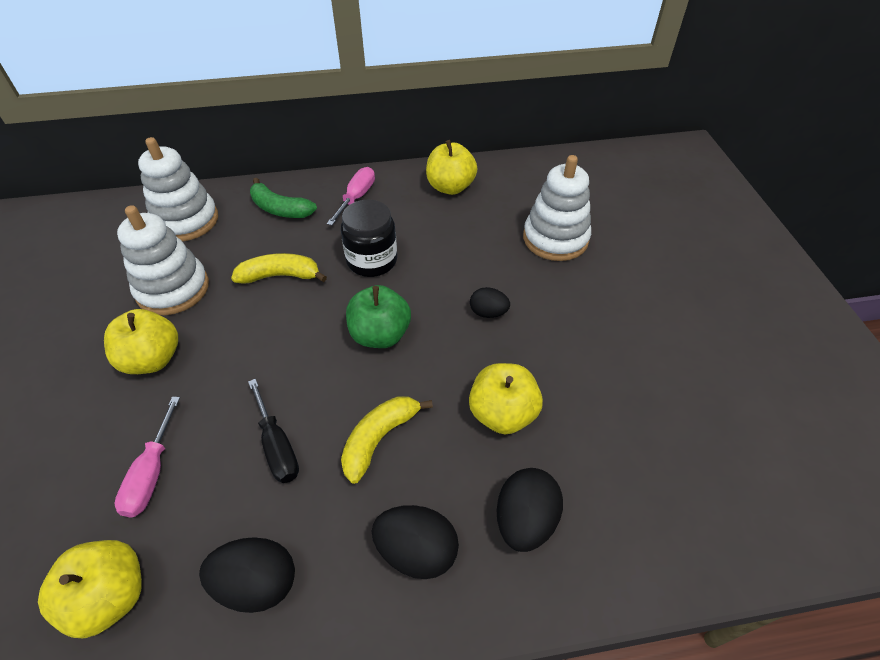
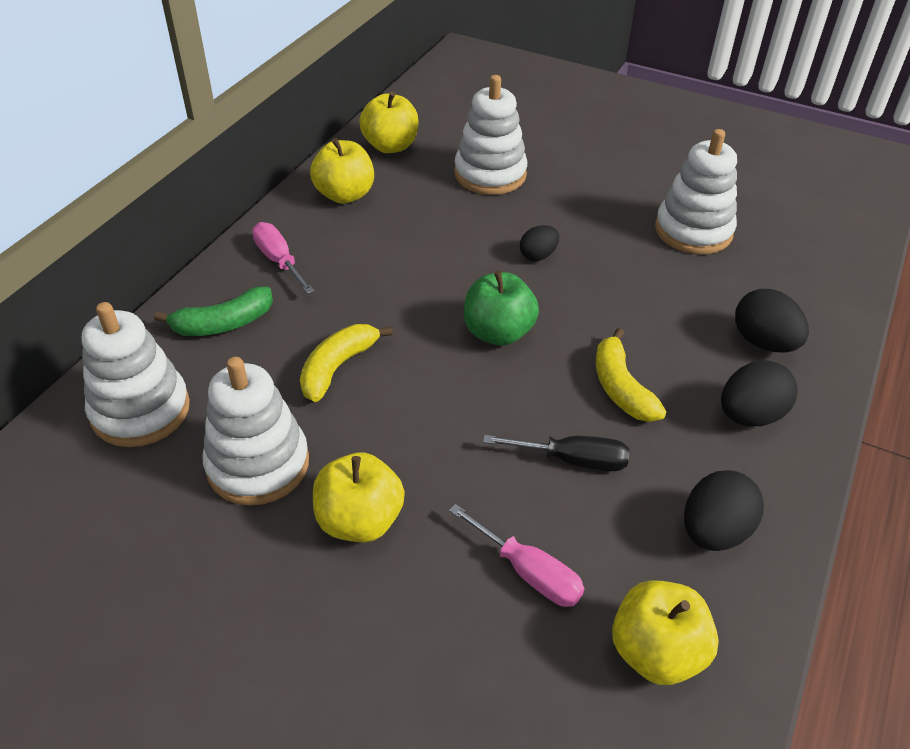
camera: 55 degrees left, 5 degrees down
black jar [341,200,397,277] -> none
yellow apple [469,363,543,434] -> yellow apple moved to [359,92,419,153]
none -> white stacking toy [655,129,737,254]

